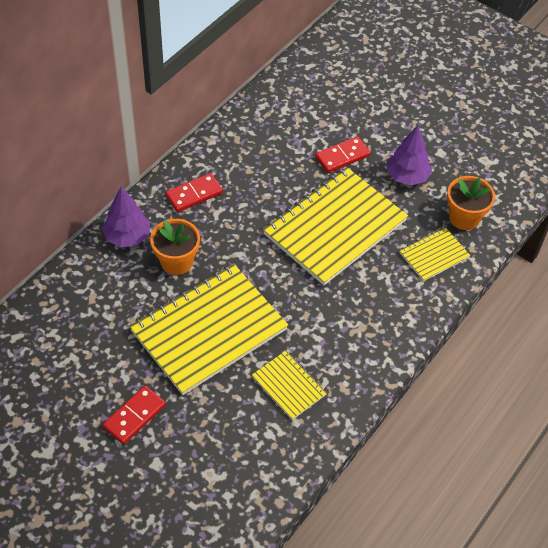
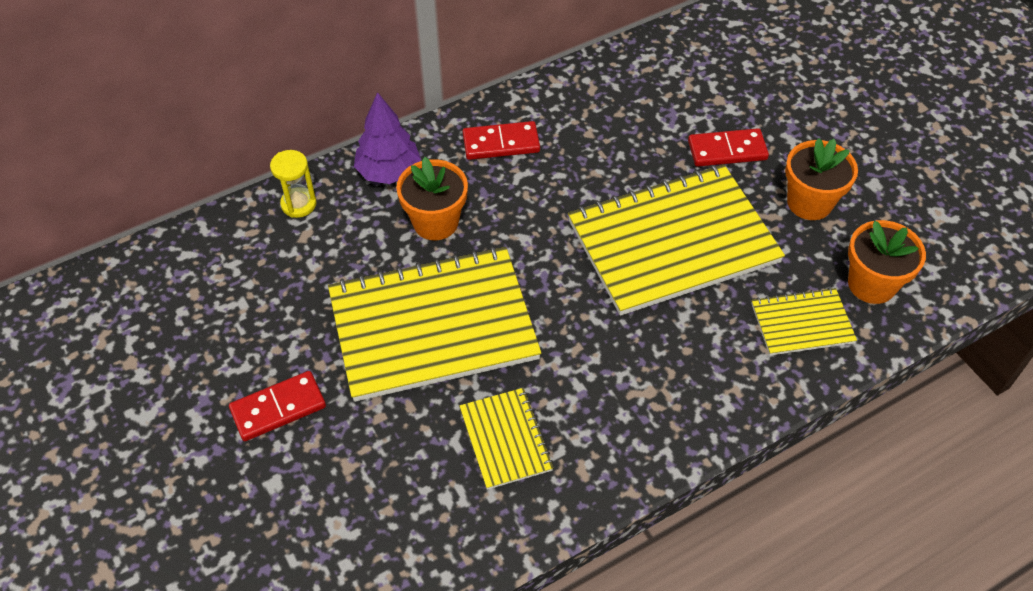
camera: 25 degrees right, 0 degrees up
purple tree [387,125,432,185] -> orange flower pot [785,138,858,220]
none -> yellow hourglass [270,150,316,218]

